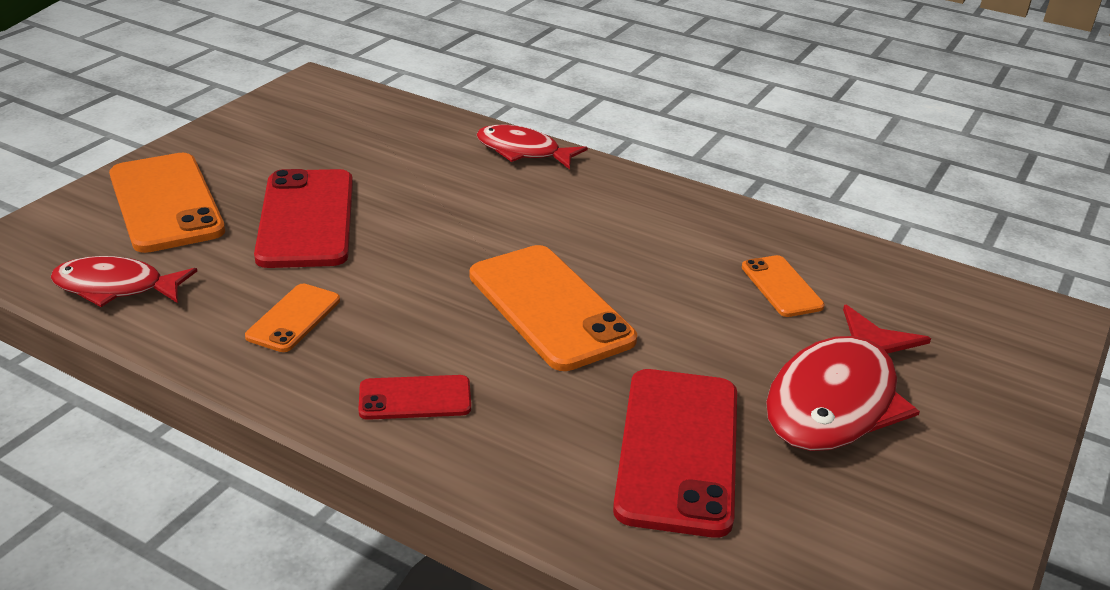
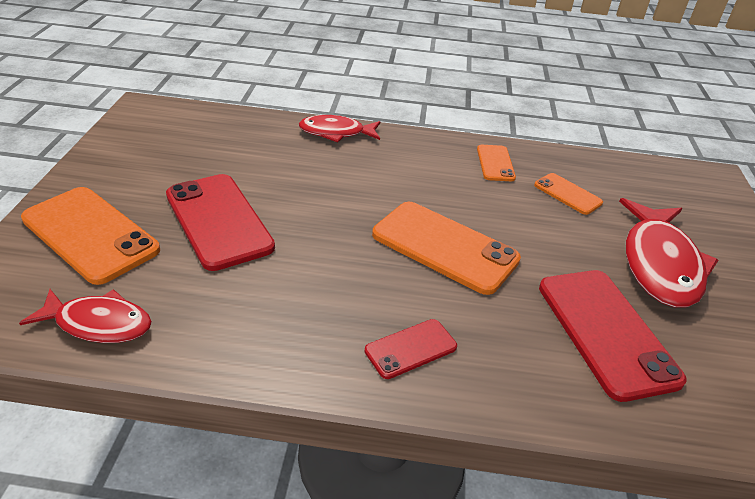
camera: 25 degrees left, 5 degrees up
red fish [51,256,197,307] -> red fish turned 150 degrees counterclockwise [19,289,152,343]
orange phone [245,284,340,352] -> orange phone moved to [477,145,516,181]

